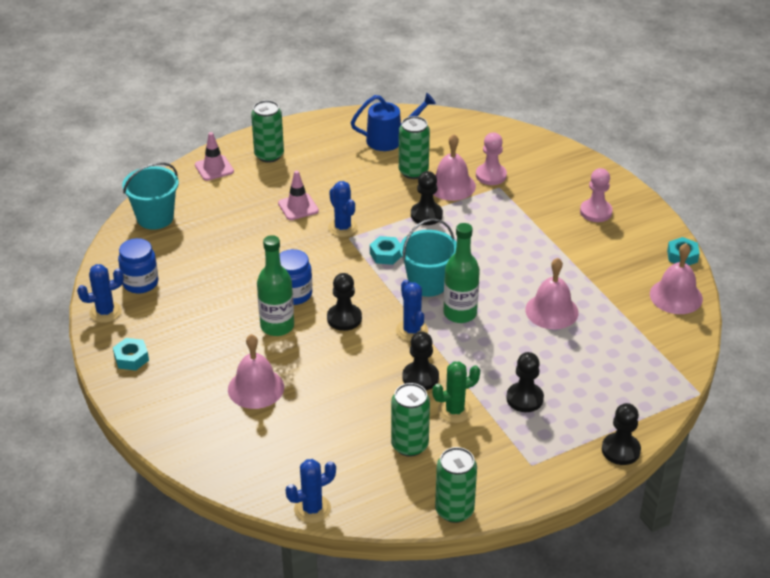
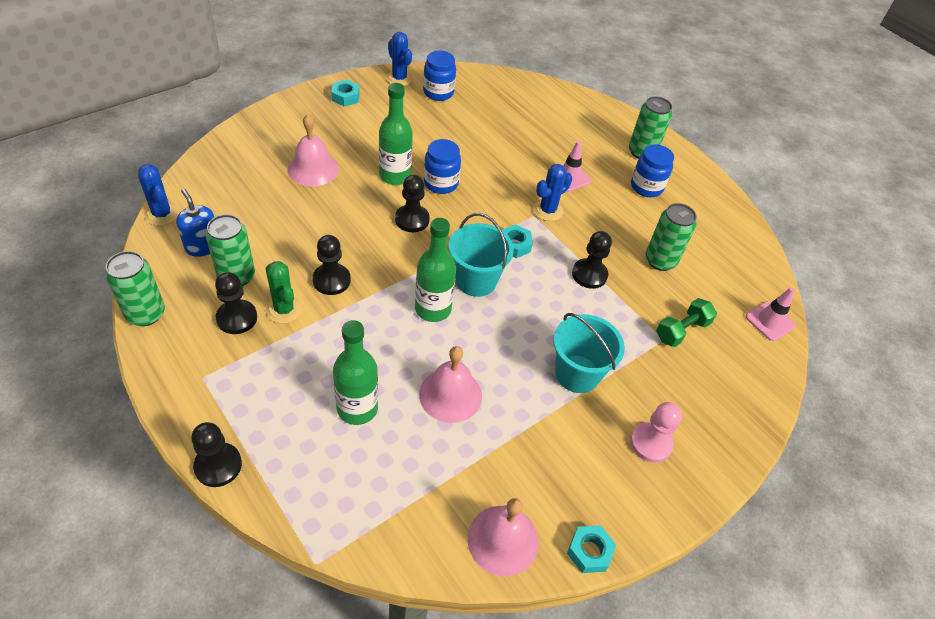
camera: 75 degrees right, 10 degrees up
turquoise bucket [122,162,179,229] -> turquoise bucket moved to [553,313,625,393]
pink traffic cone [195,132,234,181] -> pink traffic cone moved to [745,287,796,341]
blue watering can [351,93,436,151] -> none
blue cactus [396,280,428,341] -> none
pink bell [433,134,476,201] -> none
pink pawn [476,132,507,185] -> green dumbbell [656,298,717,347]
black pawn [506,352,544,412] -> black pawn moved to [215,272,257,334]
none -> blue soap dispenser [176,189,214,257]
none -> green bottle [333,320,378,425]
none -> blue jar [631,144,674,197]

